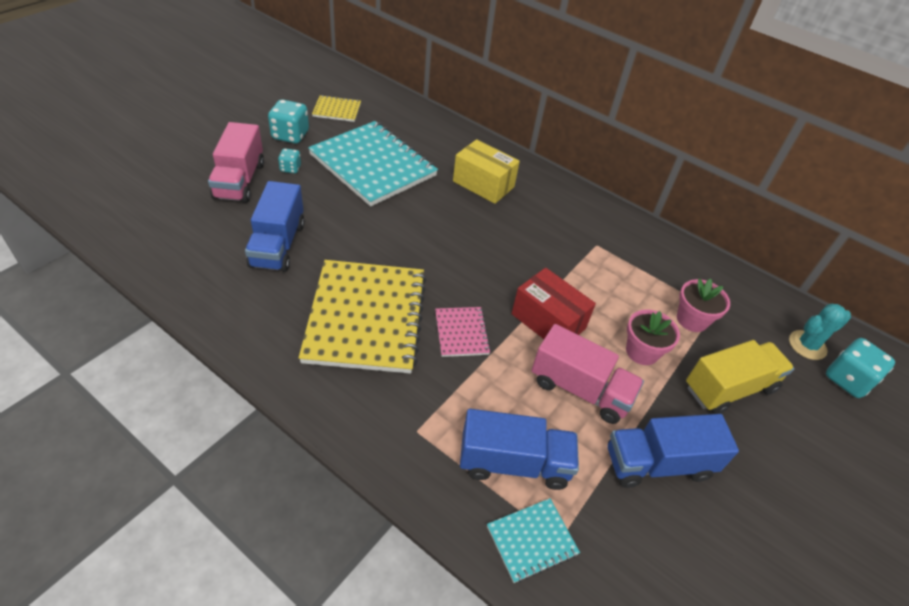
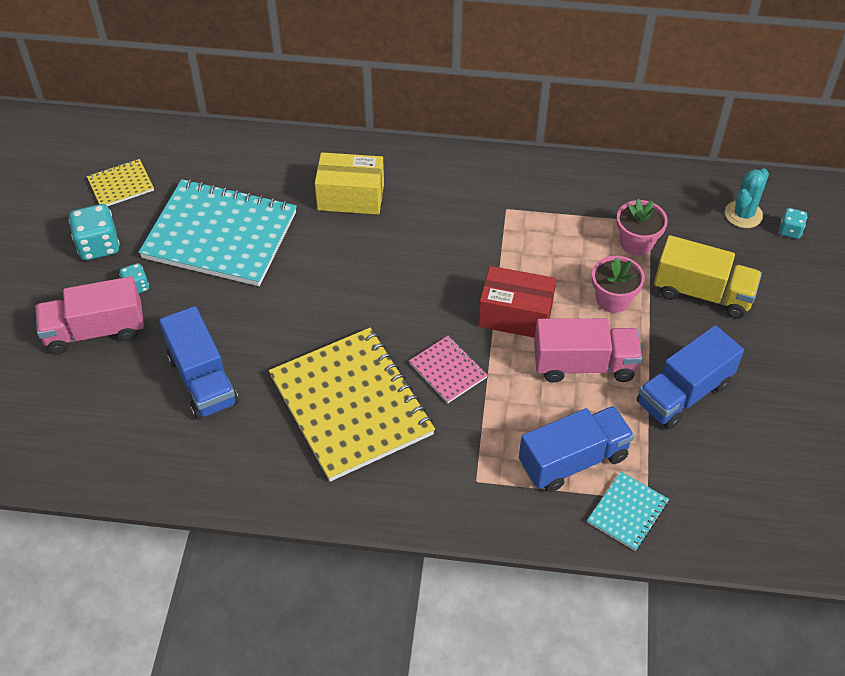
camera: 25 degrees left, 5 degrees up
pink truck [208,122,264,203] -> pink truck turned 105 degrees clockwise [35,276,144,354]
yellow truck [686,340,794,414] -> yellow truck turned 75 degrees clockwise [654,235,762,319]
turquoise dice [826,338,895,398] -> turquoise dice [779,208,807,239], size x0.56

